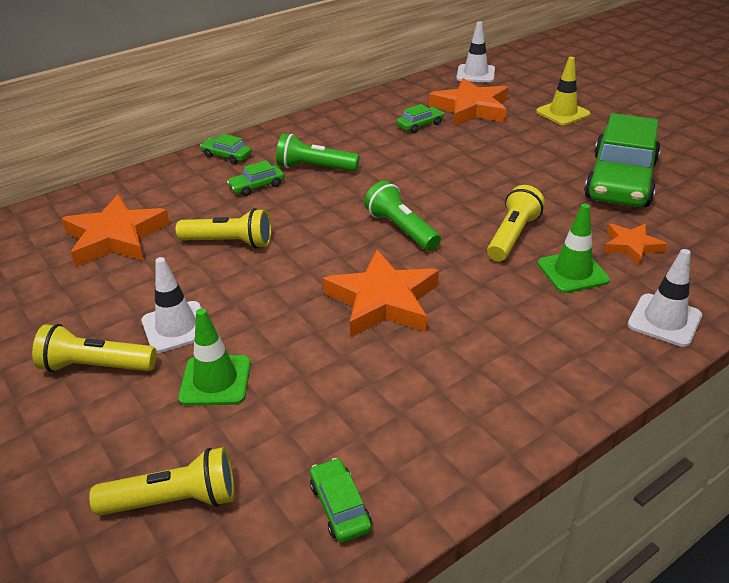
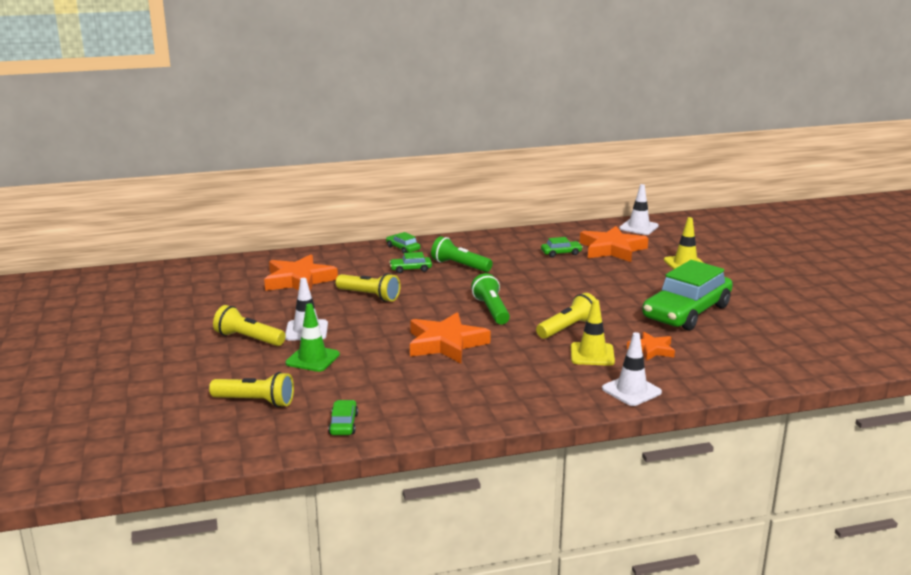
camera: 20 degrees right, 15 degrees down
green traffic cone [538,204,610,293] -> yellow traffic cone [571,299,615,366]

